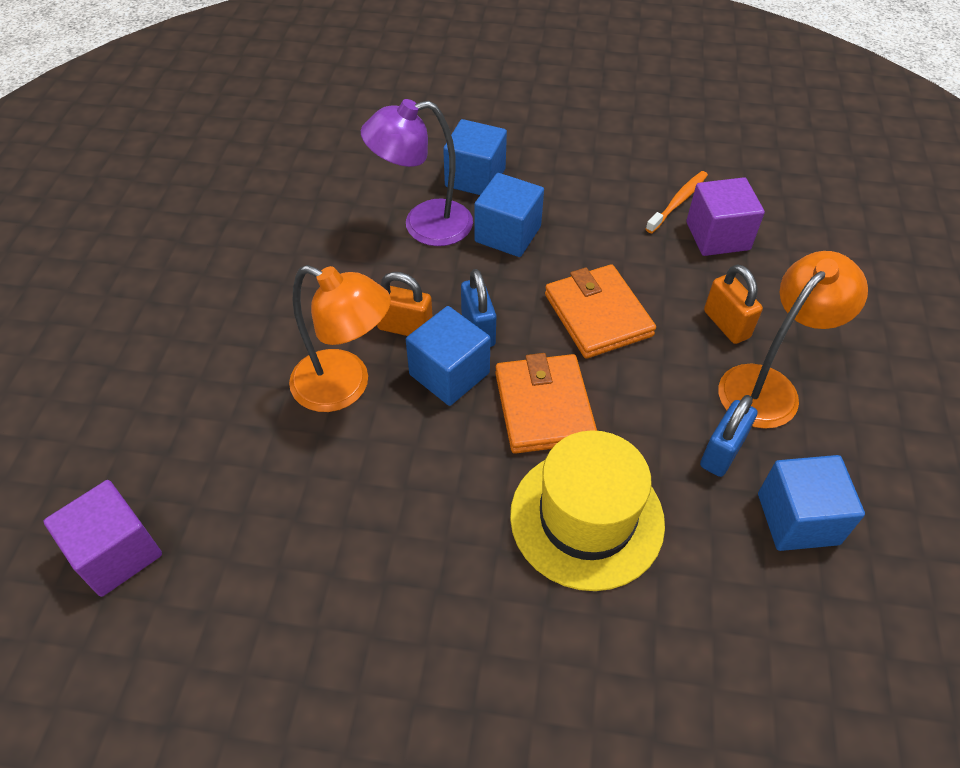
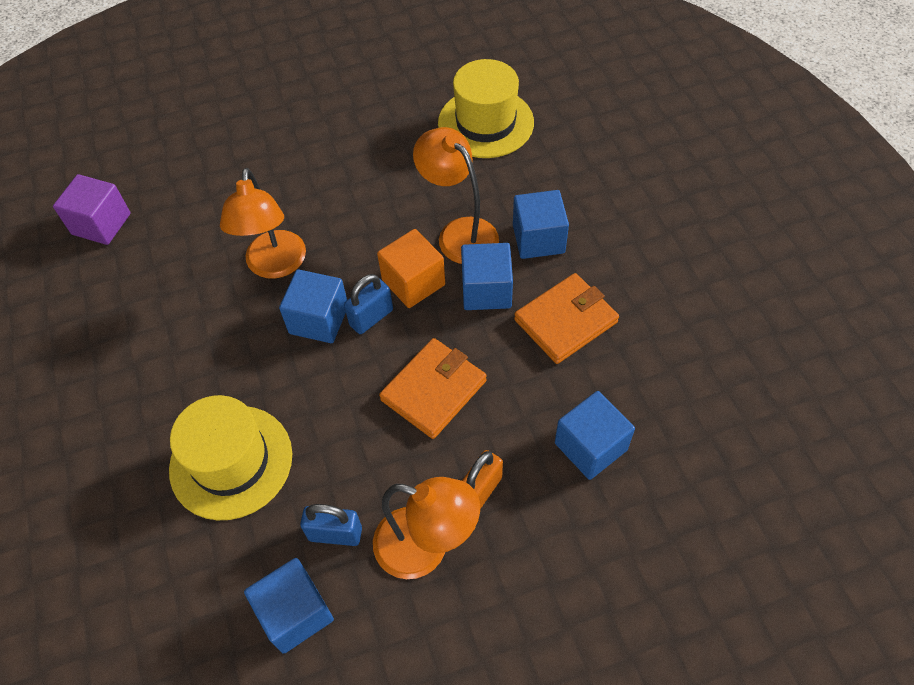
camera: 65 degrees right, 5 degrees up
purple lamp [361,99,473,246] -> orange lamp [413,127,499,264]
orange padlock [377,272,433,336] -> none
orange wallet [495,353,597,454] -> orange wallet moved to [514,273,619,364]
orange toothbrush [646,171,708,233] -> none
purple cube [686,177,765,256] -> blue cube [555,391,635,480]
none -> orange cube [377,229,445,308]
none -> yellow hat [438,59,534,158]

